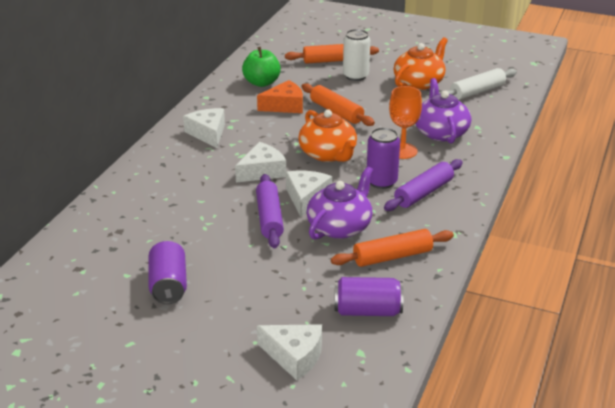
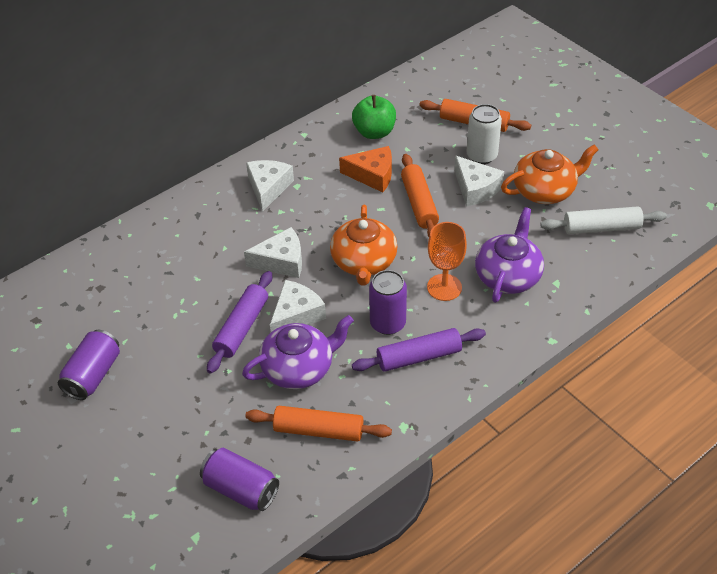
camera: 30 degrees right, 15 degrees up
white cheese [257,324,322,380] -> white cheese moved to [454,156,504,207]

